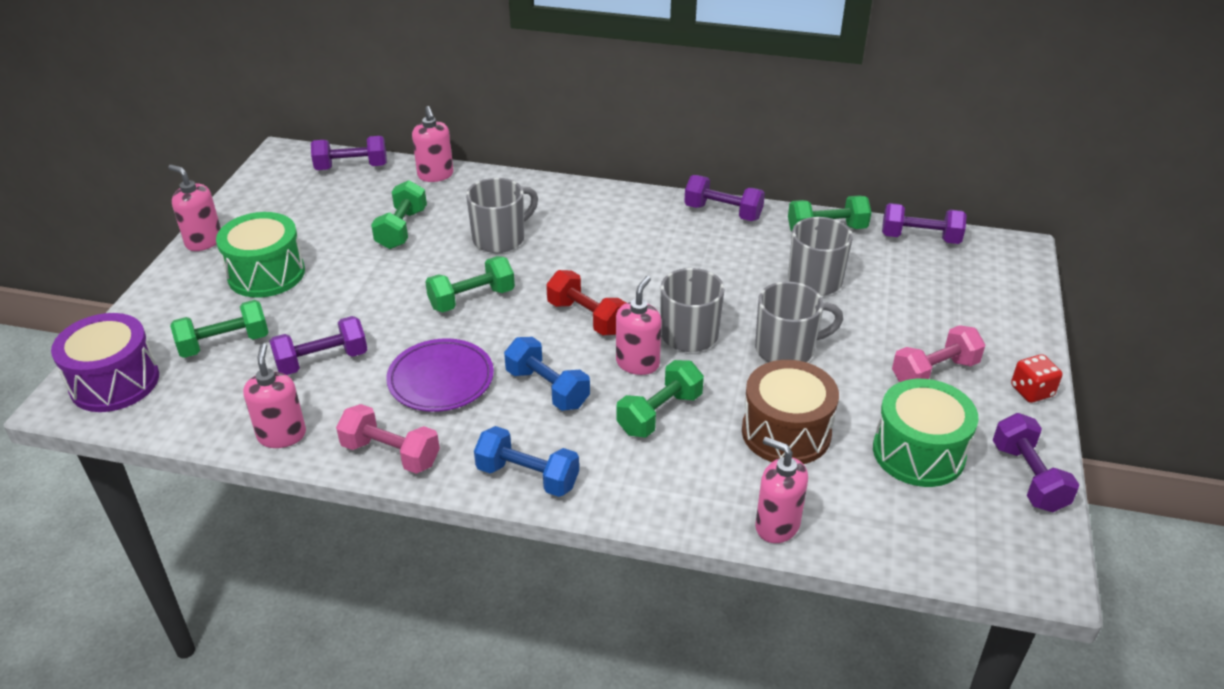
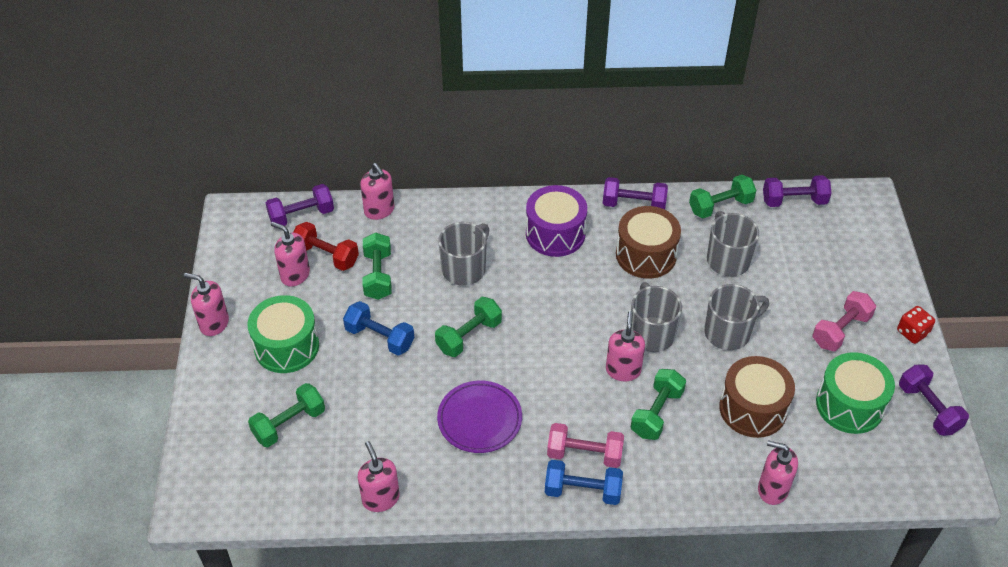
camera: 15 degrees left, 10 degrees up
purple drum [51,313,159,412] -> purple drum moved to [526,185,587,257]
purple dumbbell [269,316,368,375] -> none
pink dumbbell [336,404,440,474] -> pink dumbbell moved to [547,423,624,468]
blue dumbbell [504,337,590,411] -> blue dumbbell moved to [343,301,414,356]
red dumbbell [546,270,626,335] -> red dumbbell moved to [293,222,359,271]
none -> pink soap dispenser [271,222,310,287]
none -> brown drum [616,206,681,279]

